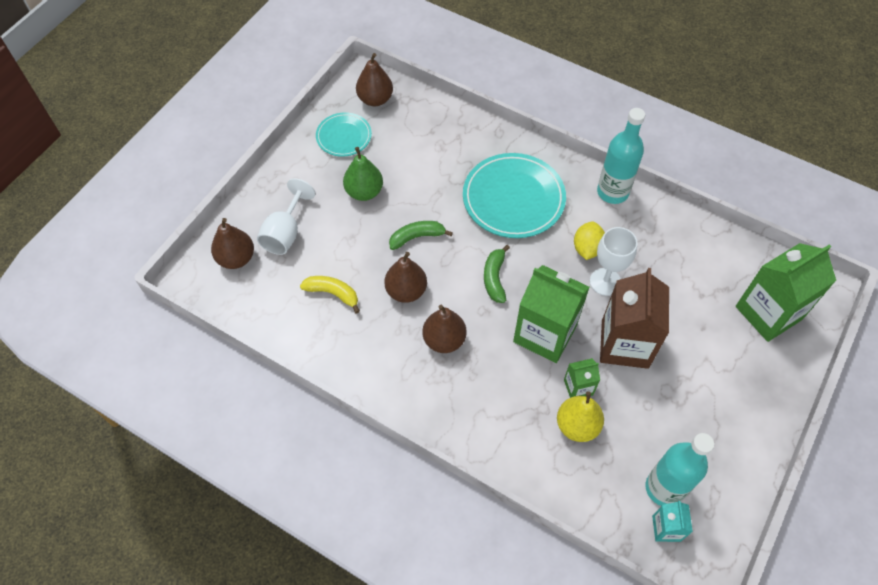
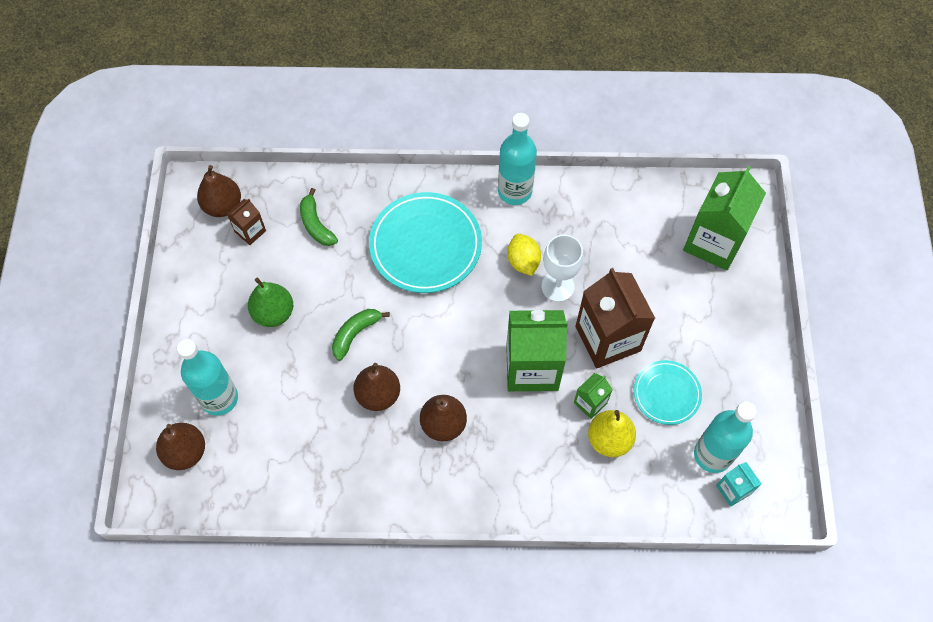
camera: 30 degrees left, 5 degrees up
white goblet [257,178,316,255] -> turquoise bottle [177,339,238,416]
yellow banana [300,276,360,314] -> none
turquoise plate [316,112,372,157] -> turquoise plate moved to [634,360,702,425]
green banana [484,245,510,303] -> green banana moved to [300,188,338,246]
none -> brown carton [227,199,266,245]

